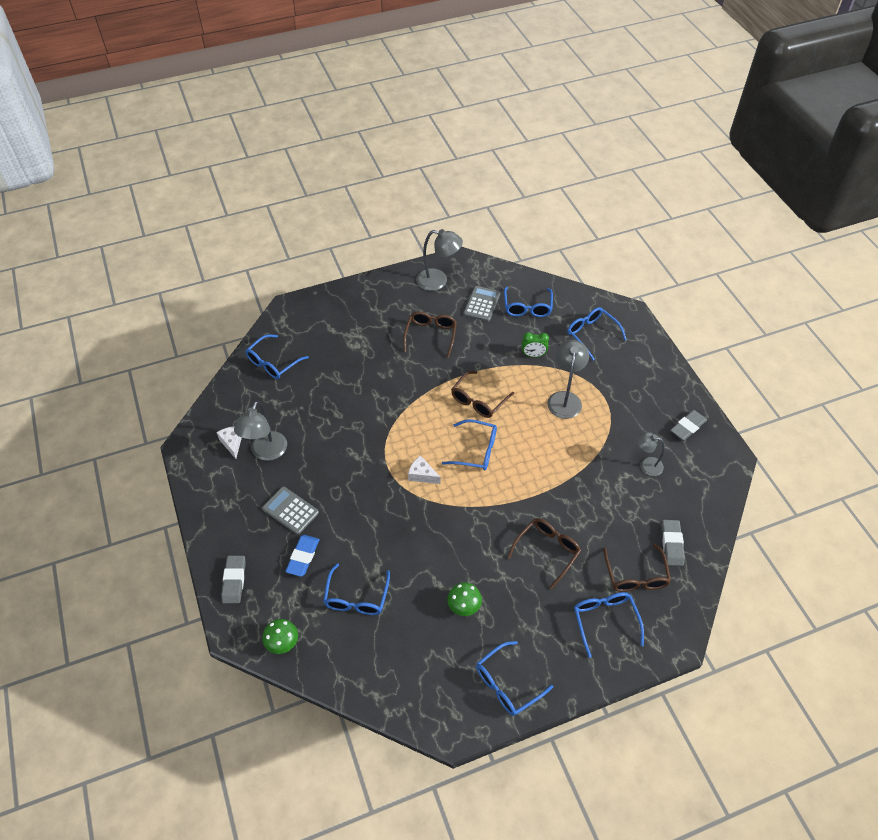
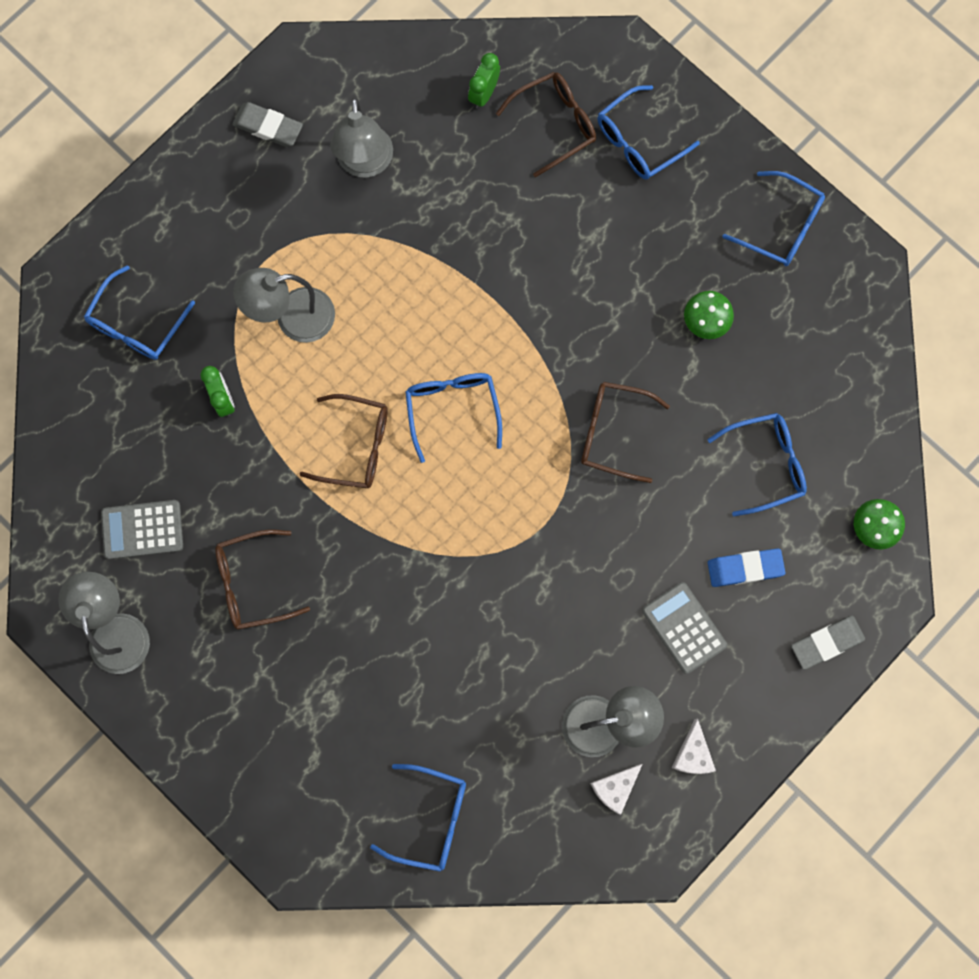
camera: 115 degrees left, 25 degrees up
grey calculator [262,487,319,535] -> grey calculator turned 135 degrees clockwise [642,582,727,674]
white cheese [408,456,440,484] -> white cheese moved to [671,719,716,774]
blue glasses [504,287,553,317] -> none
brown glasses [507,518,581,589] -> brown glasses moved to [581,382,670,483]
grey lamp [637,432,665,476] -> grey lamp [330,97,393,178], size x1.58
grey eraser [661,520,685,566] -> green clock [468,53,500,109]

